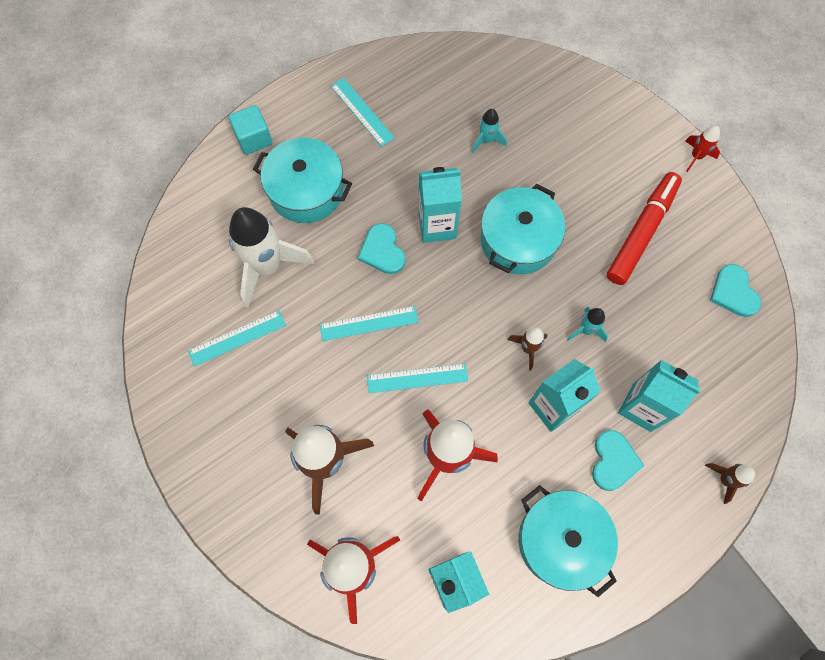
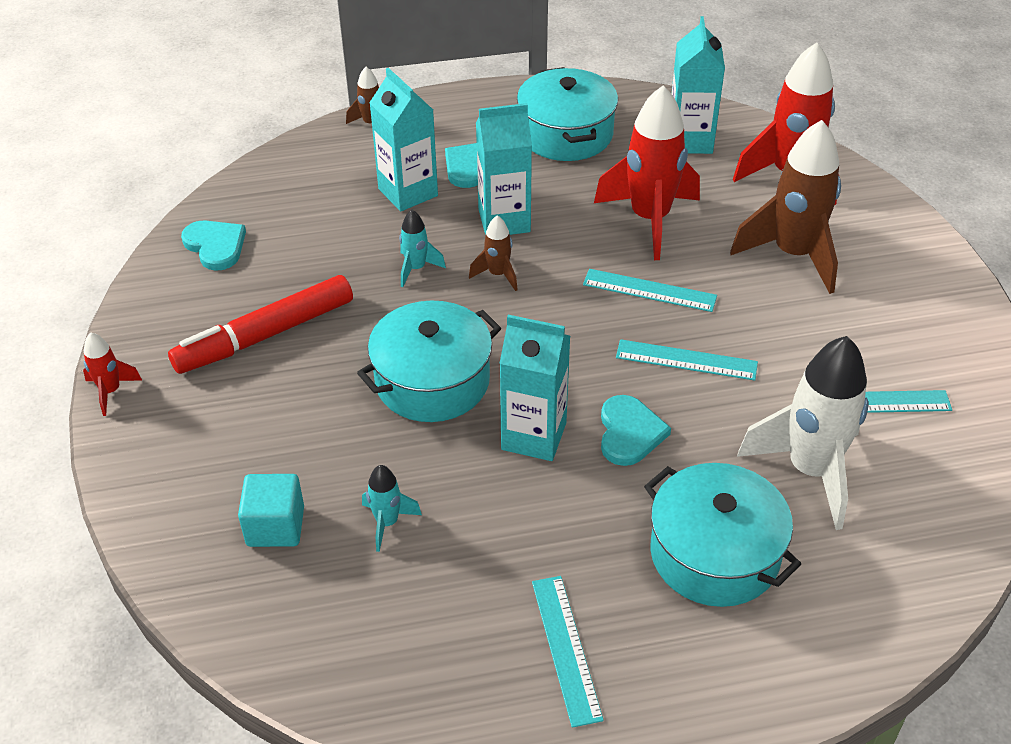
camera: 155 degrees left, 25 degrees down
turquoise cube [228,105,272,155] -> turquoise cube moved to [238,474,304,547]
turquoise heart [710,264,761,317] -> turquoise heart turned 45 degrees counterclockwise [181,220,246,271]

